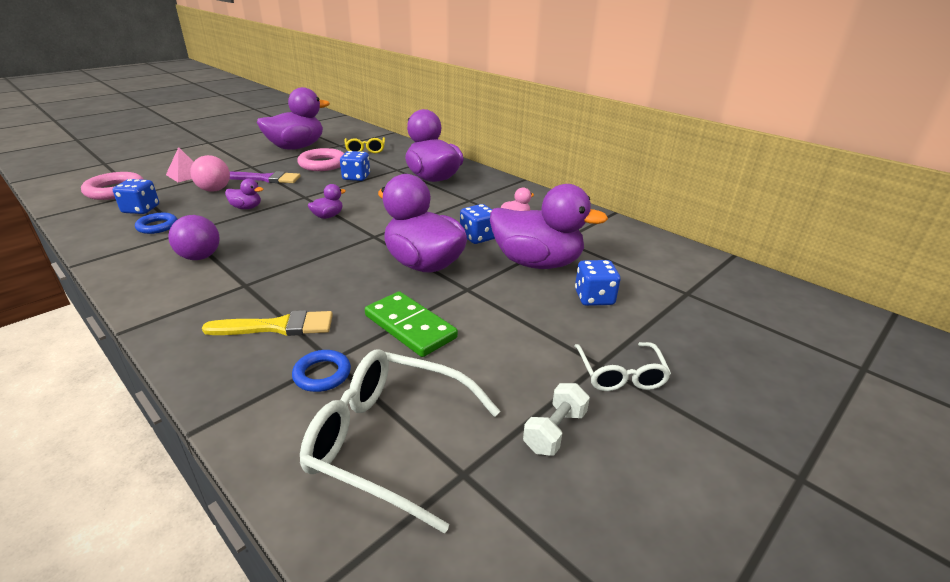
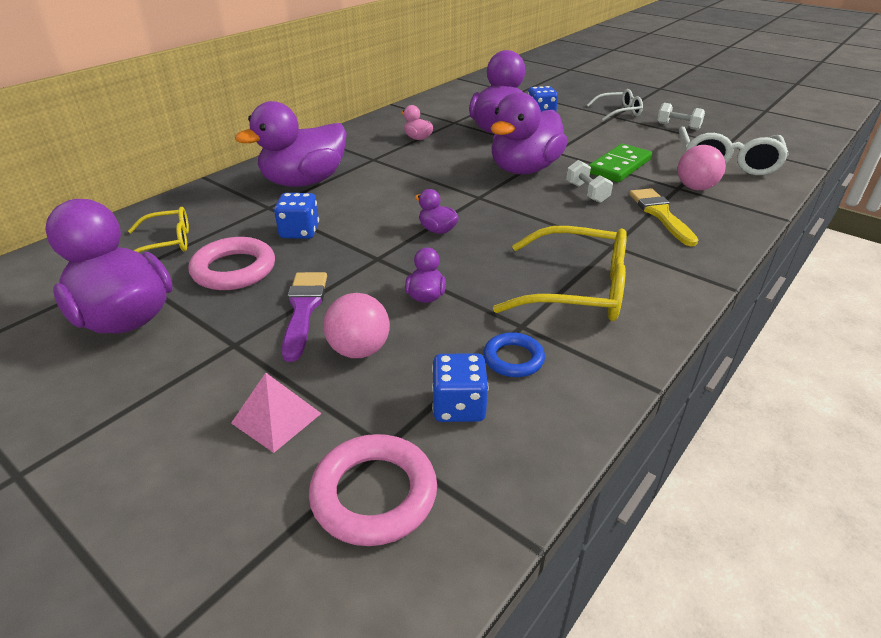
camera: 95 degrees left, 5 degrees up
purple ball [168,215,220,260] -> yellow glasses [493,226,627,321]
blue ring [292,350,351,392] -> pink ball [677,145,726,190]
blue dice [460,204,495,244] -> none
none -> white dumbbell [566,160,613,203]

